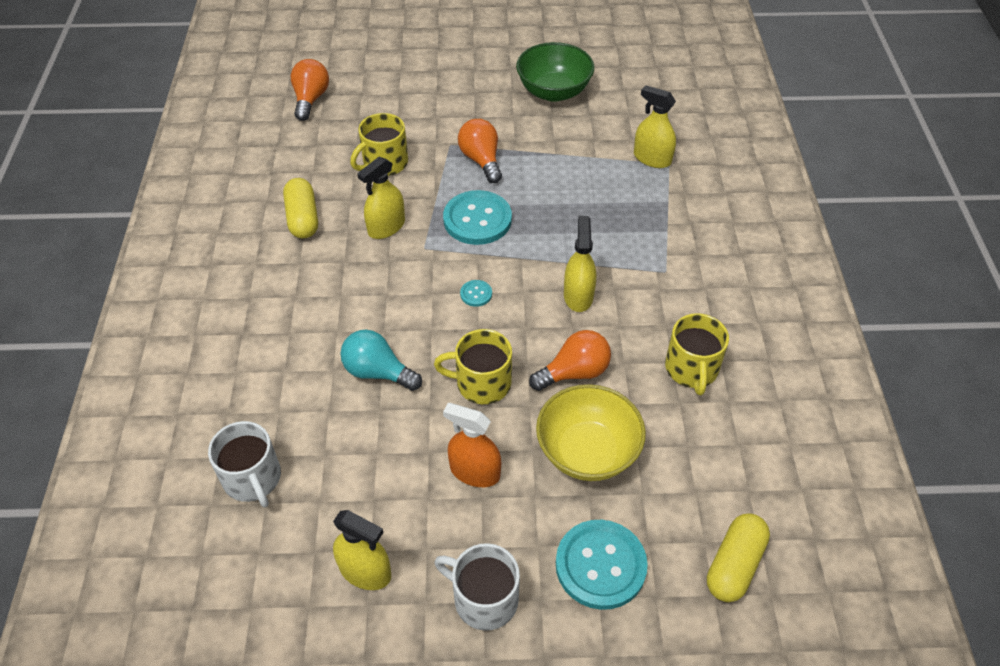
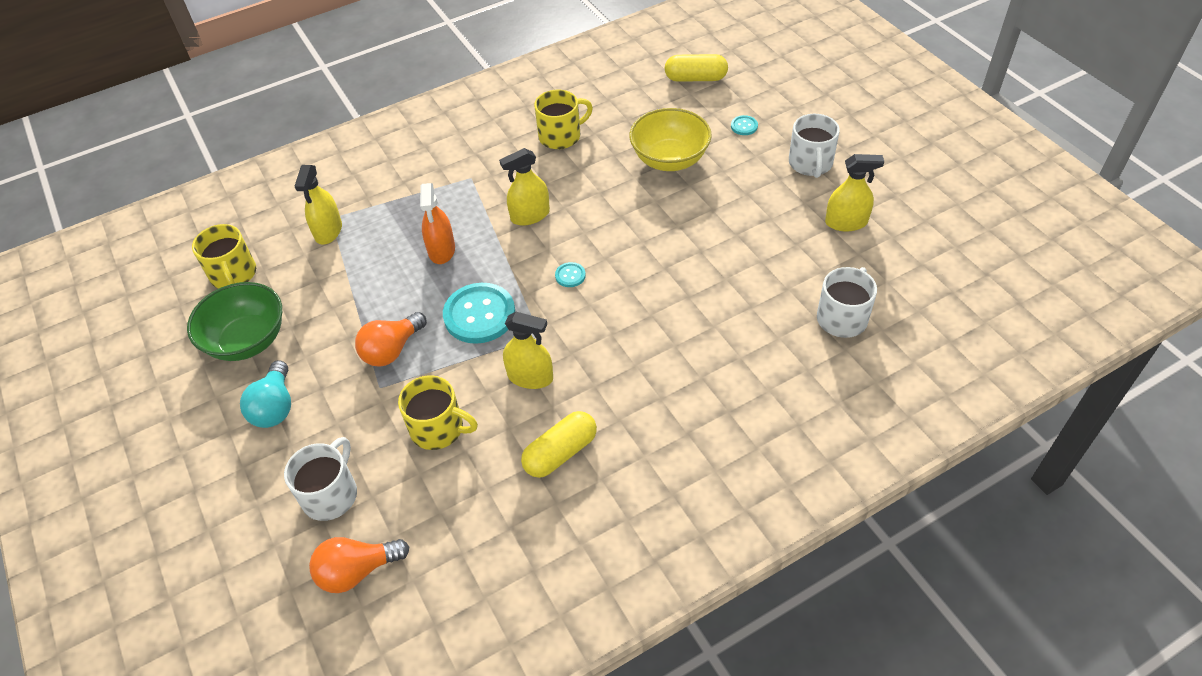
camera: 115 degrees left, 0 degrees up
yellow spray bottle [333,510,391,590] -> yellow spray bottle turned 90 degrees clockwise [825,154,884,231]
turquoise light bulb [340,330,422,391] -> turquoise light bulb moved to [240,360,291,428]
yellow mug [434,329,512,404] -> yellow mug moved to [192,224,256,288]
orange spray bottle [443,403,501,487] -> orange spray bottle moved to [420,183,455,264]
orange light bulb [529,330,611,391] -> none
turquoise button [556,520,648,610] -> turquoise button [731,115,758,135], size x0.44
none -> white mug [284,437,357,521]

